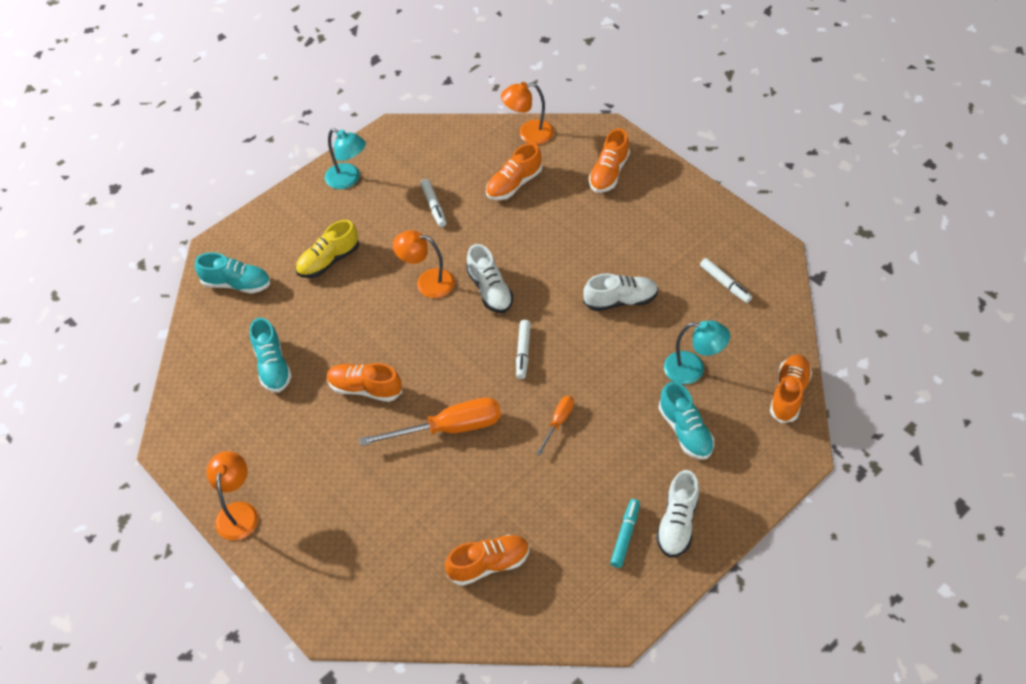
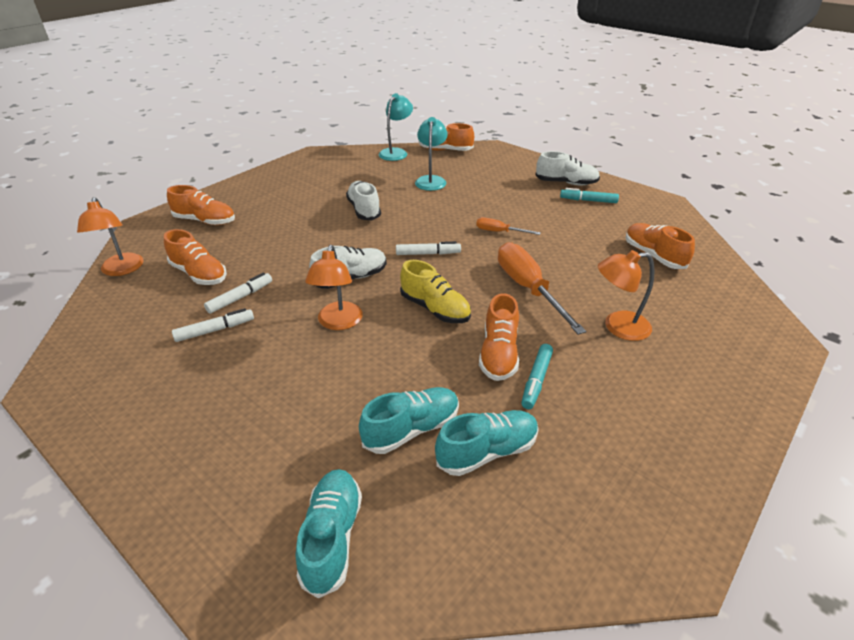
camera: 100 degrees left, 15 degrees down
orange lamp [206,451,258,540] -> orange lamp moved to [598,250,654,341]
yellow shoe [296,220,359,278] -> yellow shoe moved to [400,260,471,323]
turquoise lamp [325,128,366,189] -> turquoise lamp moved to [379,93,413,161]
turquoise shoe [659,382,714,459] -> turquoise shoe moved to [359,387,459,454]
white marker [700,258,752,303] -> white marker moved to [204,273,272,314]
none -> turquoise marker [521,344,553,409]

